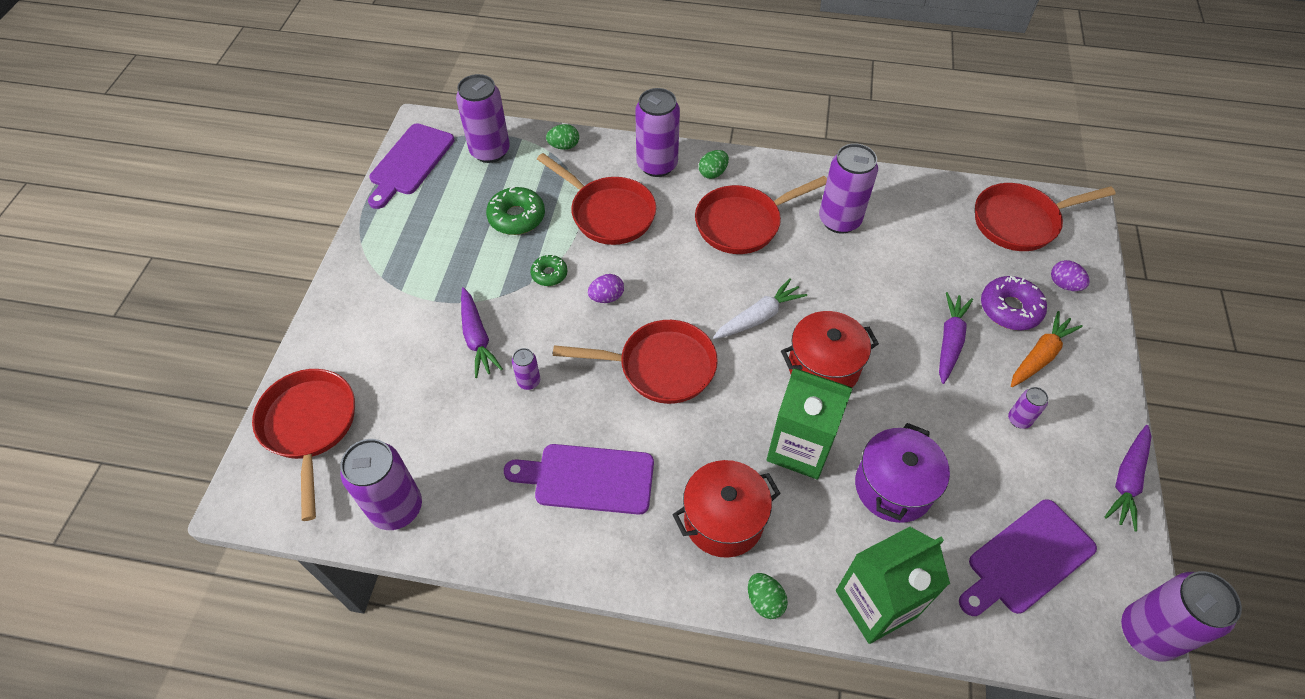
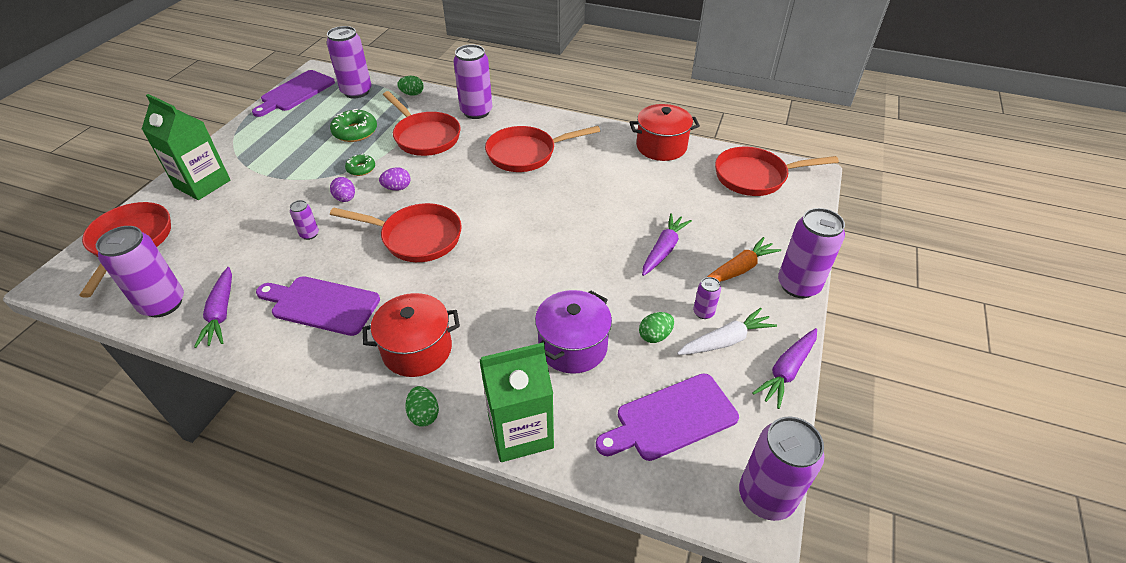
camera: 10 degrees right, 10 degrees down
purple carrot [461,287,503,378] -> purple carrot moved to [194,267,232,348]
green egg [699,150,729,179] -> green egg moved to [639,312,674,343]
white carrot [713,278,807,339] -> white carrot moved to [677,308,777,355]
green carton [767,368,852,480] -> green carton moved to [142,94,230,200]
red pot [781,311,879,388] -> red pot moved to [629,104,700,161]
purple can [819,143,878,234] -> purple can moved to [778,208,845,298]
purple donut [981,276,1047,330] -> none
purple egg [1051,260,1090,291] -> purple egg moved to [330,177,355,202]

